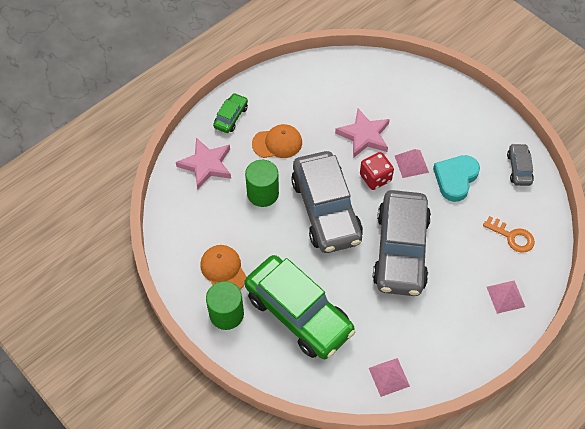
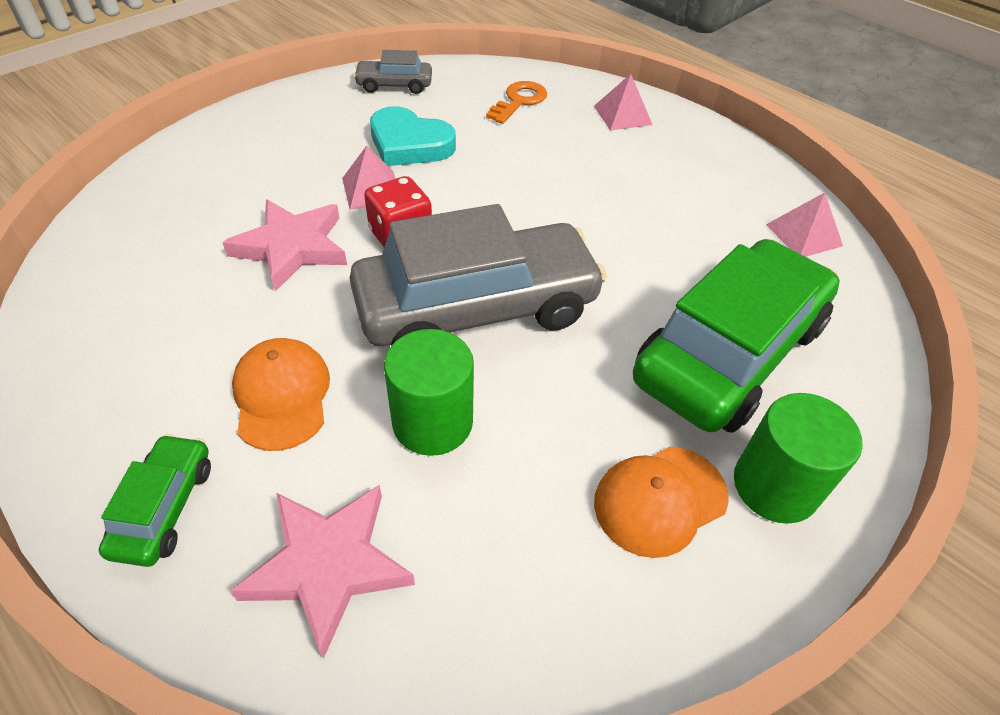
camera: 95 degrees left, 10 degrees down
green car [213,93,248,133] -> green car turned 75 degrees clockwise [99,434,211,567]
grey car [373,190,431,296] -> none

